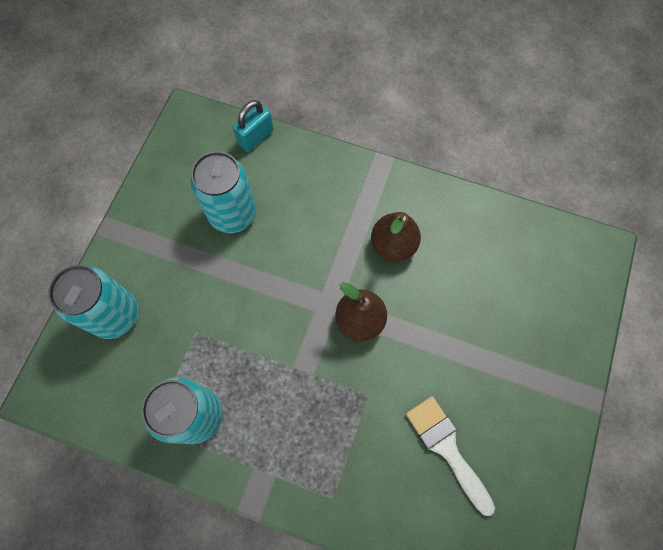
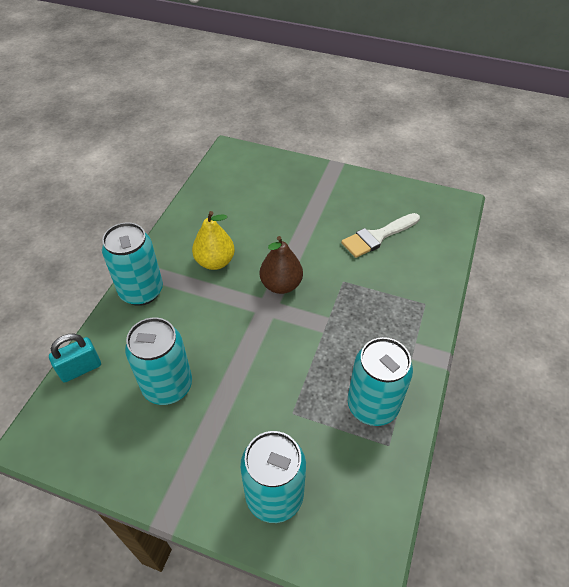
camera: 90 degrees left, 20 degrees down
turquoise padlock [233,100,273,152] -> turquoise padlock turned 75 degrees counterclockwise [49,334,101,383]
brown pear [371,212,421,262] -> yellow pear [192,211,235,270]
none -> turquoise can [102,222,163,306]

